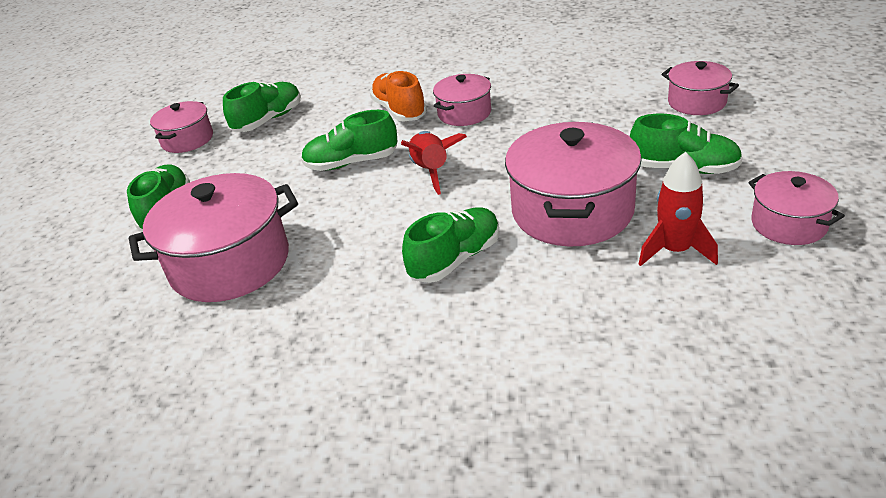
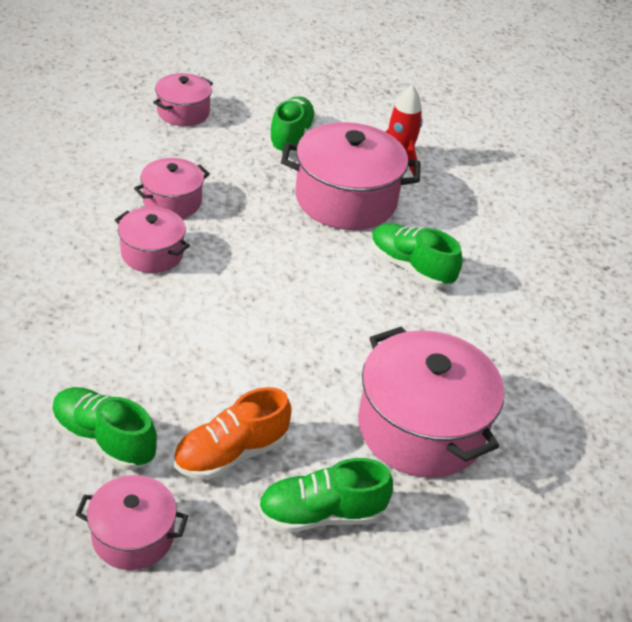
camera: 105 degrees left, 5 degrees up
green shoe [301,110,397,171] -> none
orange shoe [370,71,427,122] -> orange shoe moved to [174,387,292,480]
red rocket [401,131,467,195] -> none
pink pot [748,171,845,245] -> pink pot moved to [134,158,210,218]

